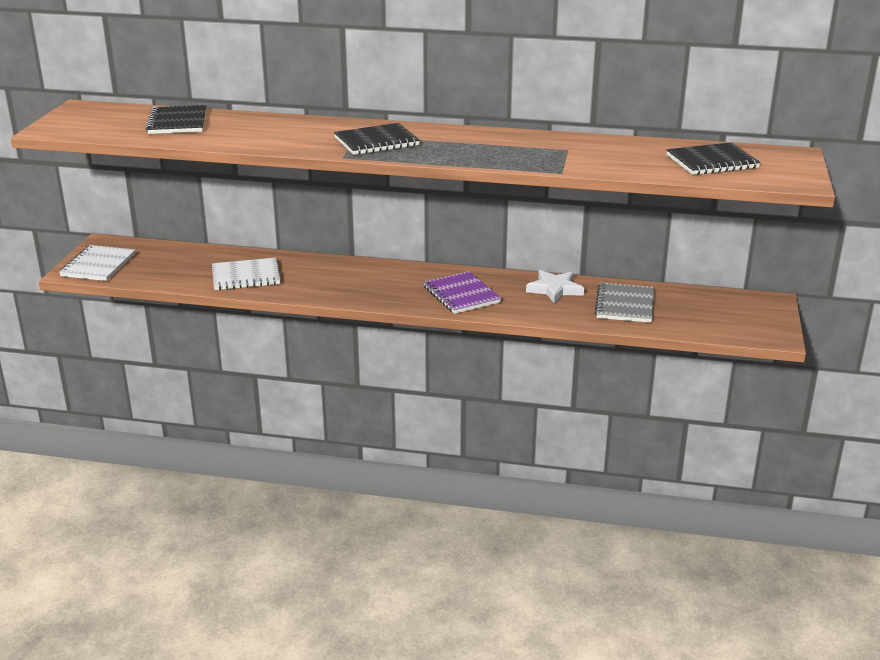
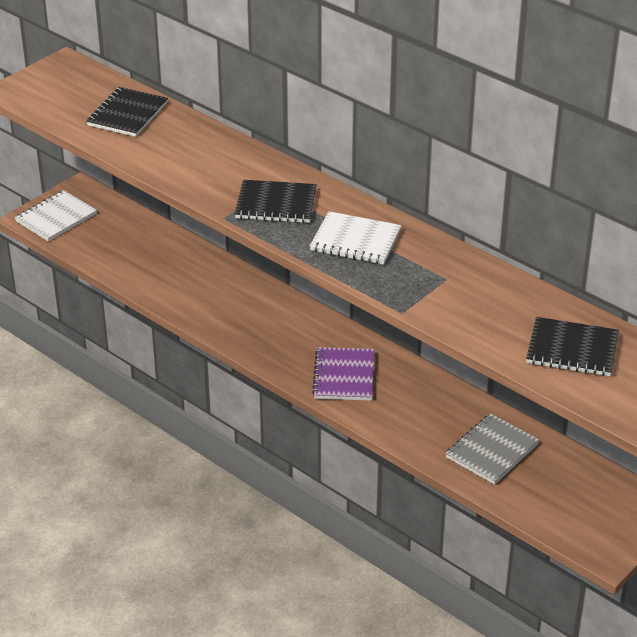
camera: 30 degrees right, 10 degrees up
white notebook [212,258,280,290] -> white notebook moved to [310,211,402,265]
white star [526,270,584,303] -> none

